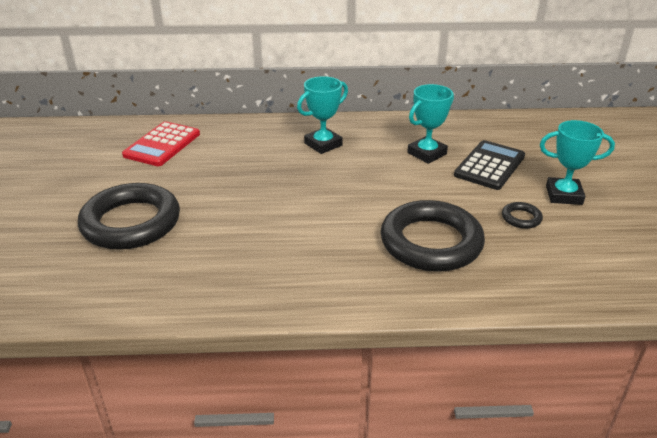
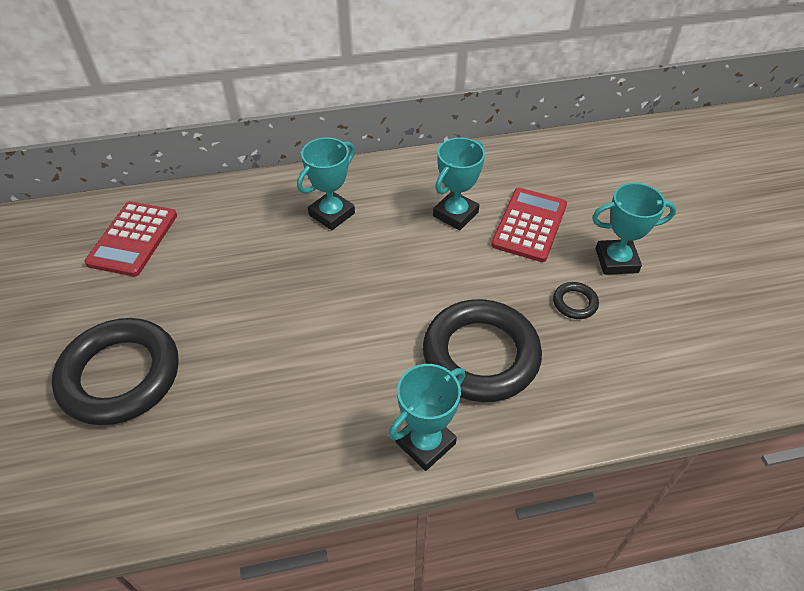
camera: 10 degrees left, 15 degrees up
black calculator [454,140,525,190] -> red calculator [491,188,567,262]
none -> turquoise trophy [389,364,465,471]

